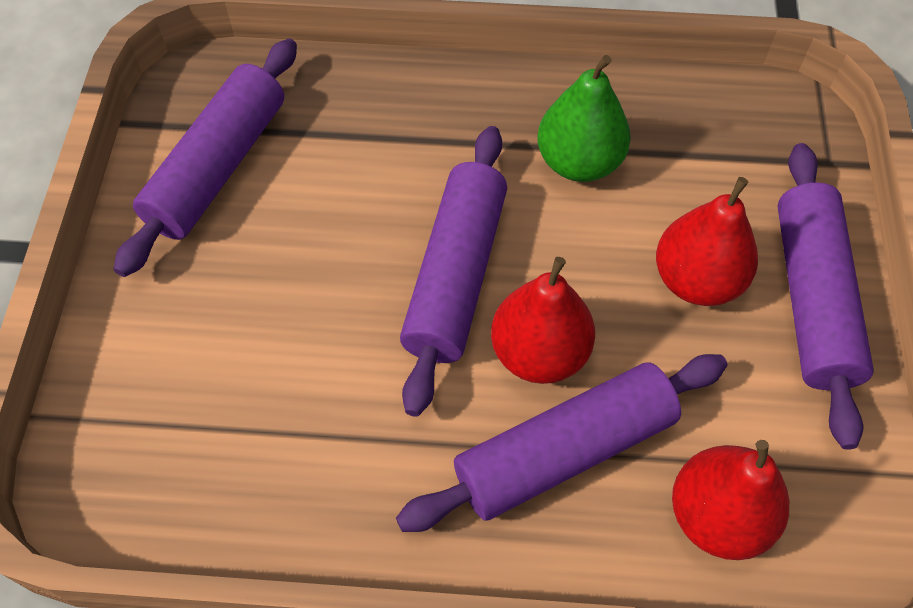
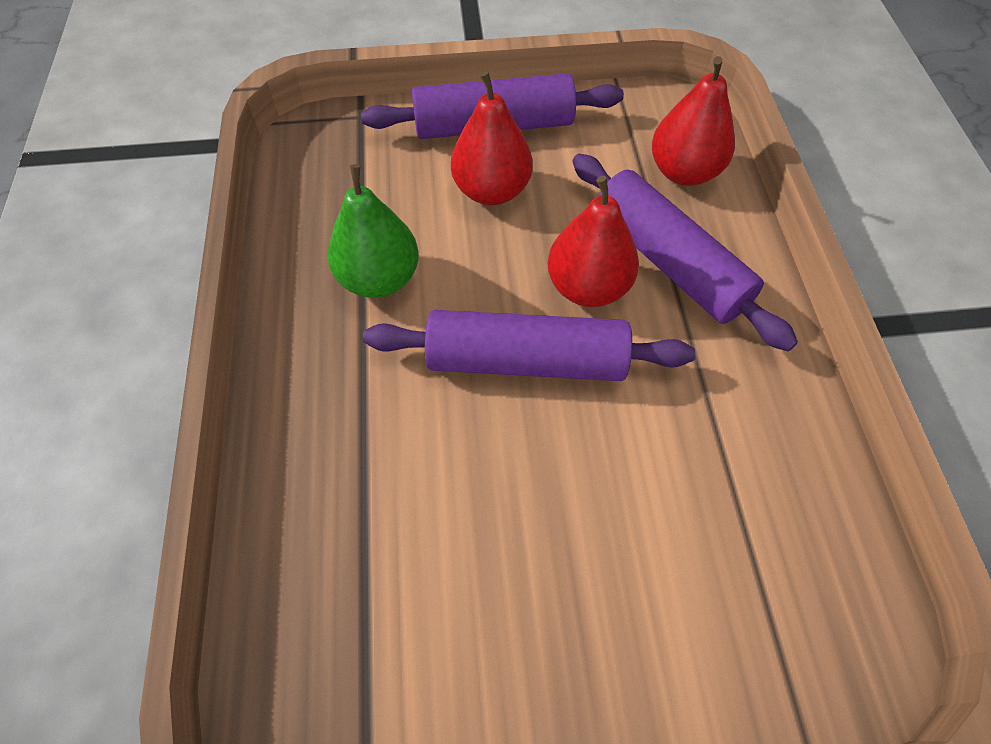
camera: 100 degrees left, 0 degrees up
purple rolling pin [114,38,297,277] -> none

